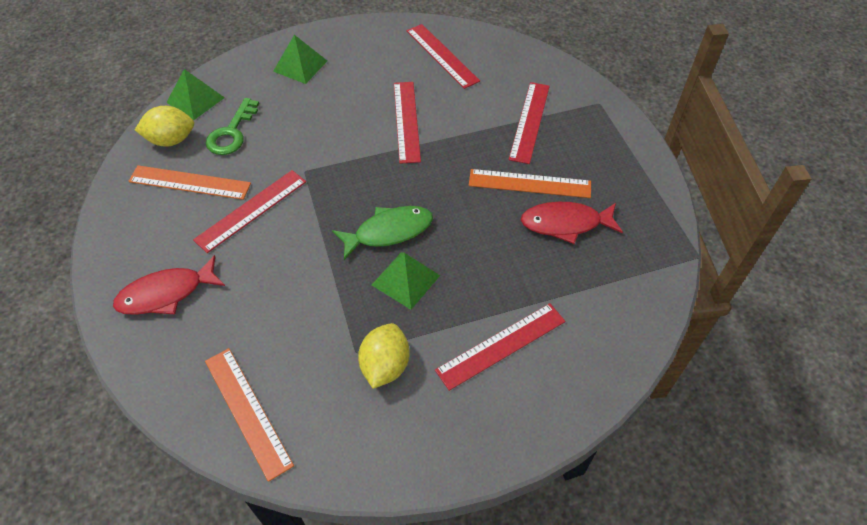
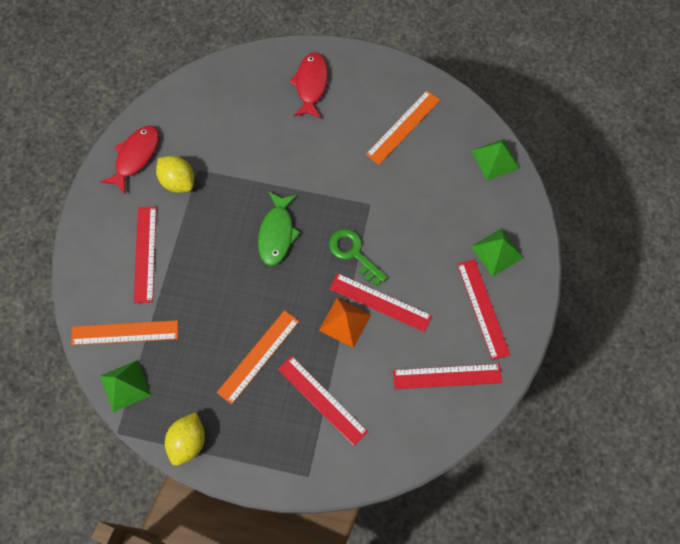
camera: 120 degrees right, 15 degrees up
yellow lemon [135,106,194,147] -> yellow lemon moved to [165,412,205,466]
red ruler [193,170,306,253] -> red ruler moved to [457,259,511,361]
orange ruler [205,348,294,482] -> orange ruler moved to [71,320,178,345]
green key [206,98,259,155] -> green key moved to [329,229,388,287]
green pyramid [372,252,440,310] -> green pyramid moved to [100,360,151,412]
red fish [521,202,623,244] -> red fish moved to [101,126,159,194]
none -> orange pyramid [319,298,371,348]

